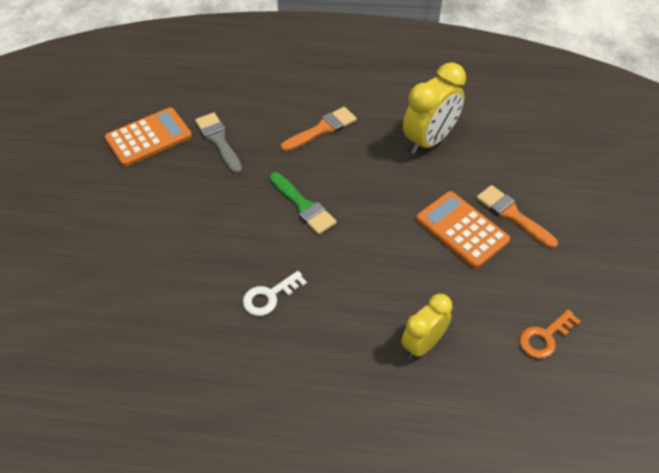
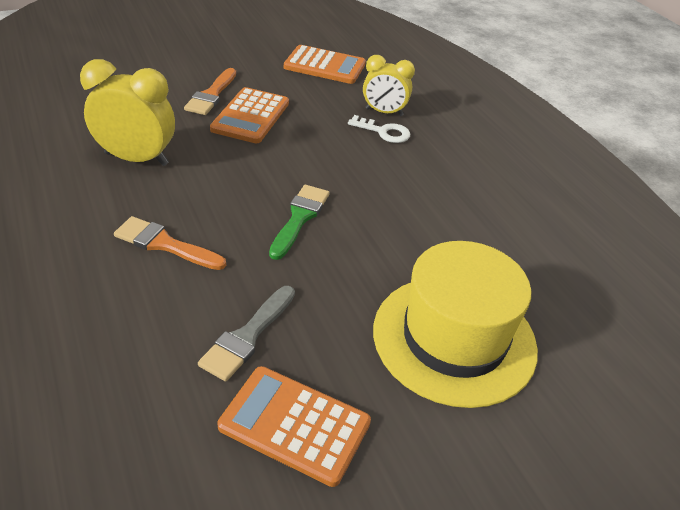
camera: 125 degrees left, 10 degrees down
white key [243,271,307,316] -> white key moved to [348,115,410,143]
orange key [519,309,581,359] -> orange calculator [284,45,366,84]
none -> yellow hat [373,241,538,408]

